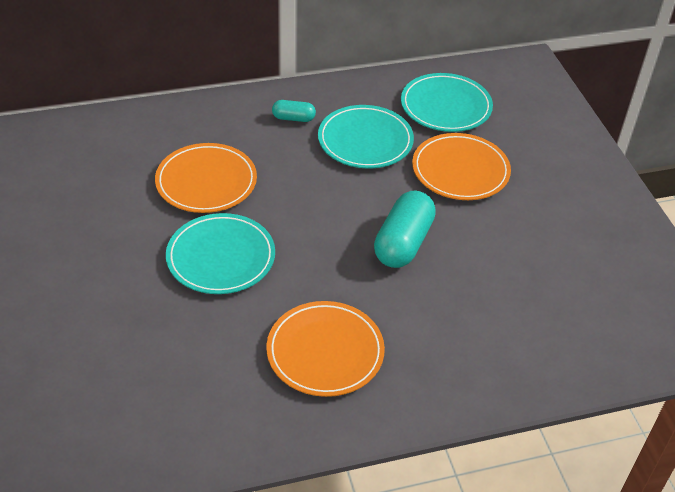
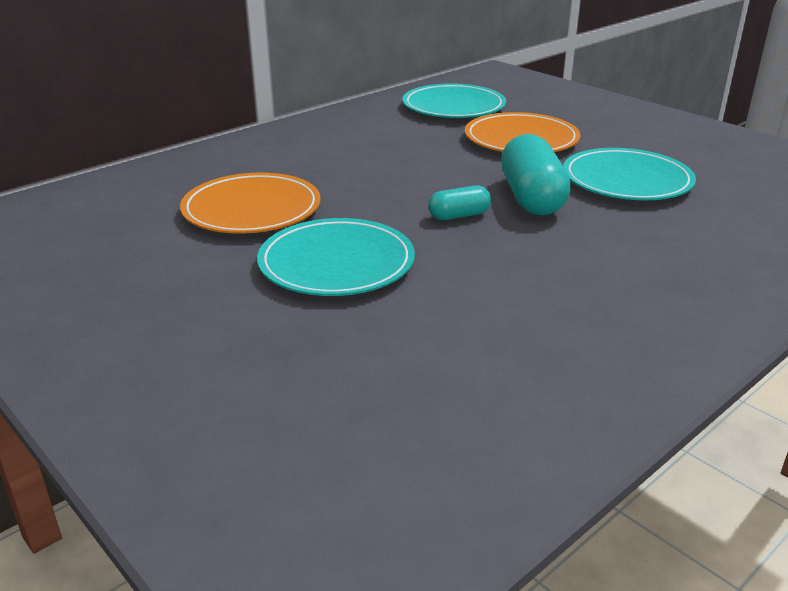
camera: 25 degrees left, 15 degrees down
orange plate [266,301,385,397] -> none
turquoise capsule [272,100,316,122] -> turquoise capsule moved to [428,185,491,220]
turquoise plate [318,105,414,169] -> turquoise plate moved to [563,148,696,200]

